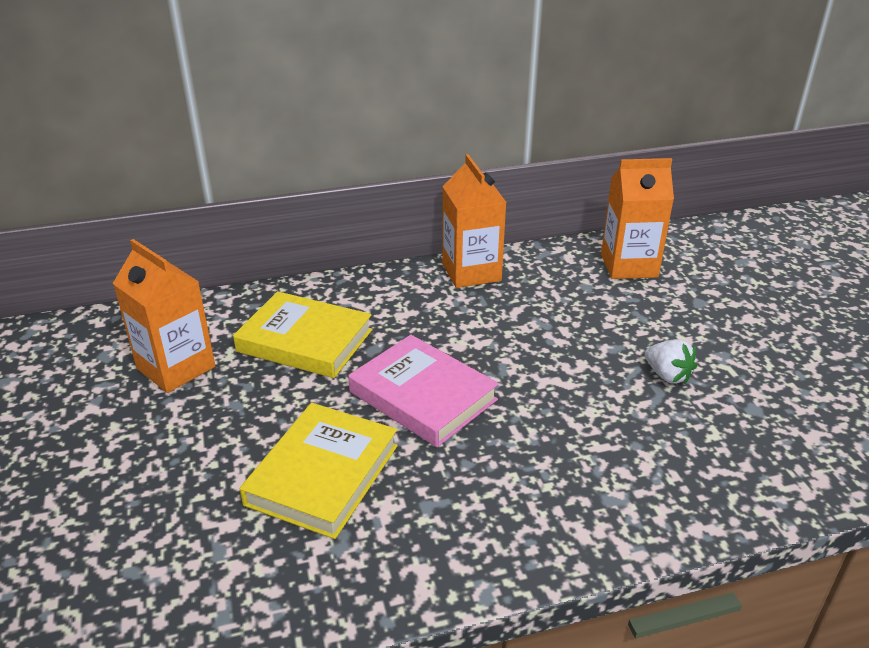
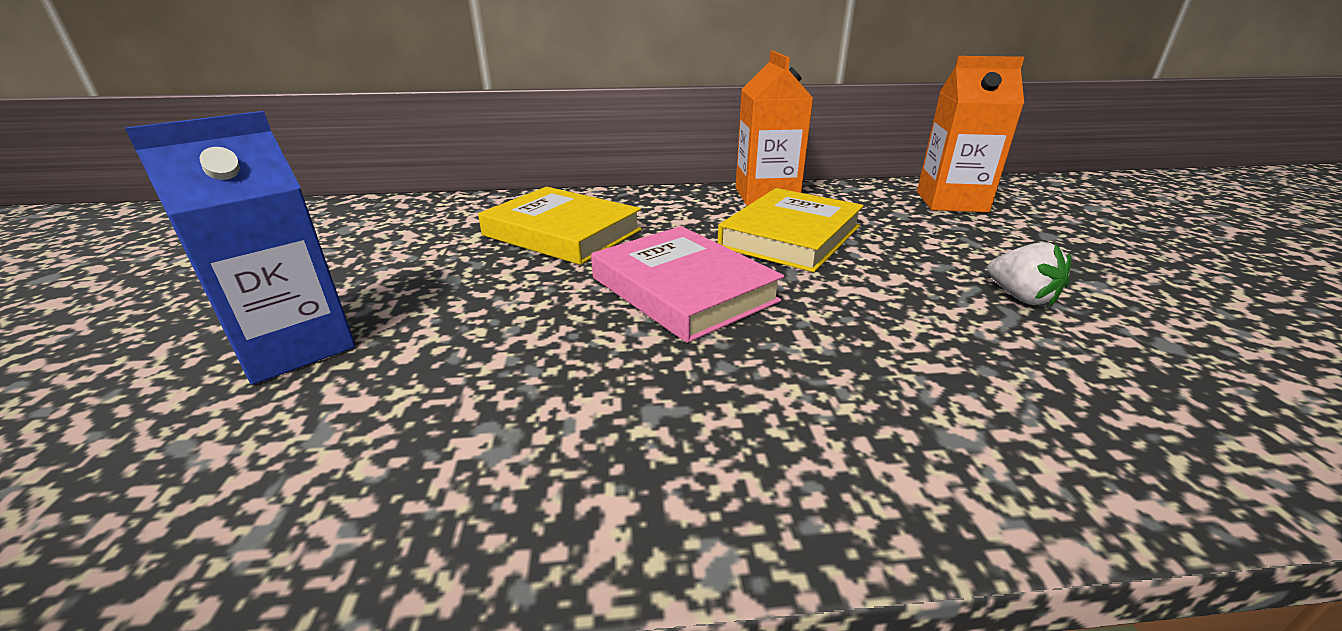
camera: 10 degrees right, 5 degrees down
orange carton [113,239,215,393] -> none
yellow book [240,403,398,539] -> yellow book moved to [717,188,864,272]
none -> blue carton [125,111,355,385]

